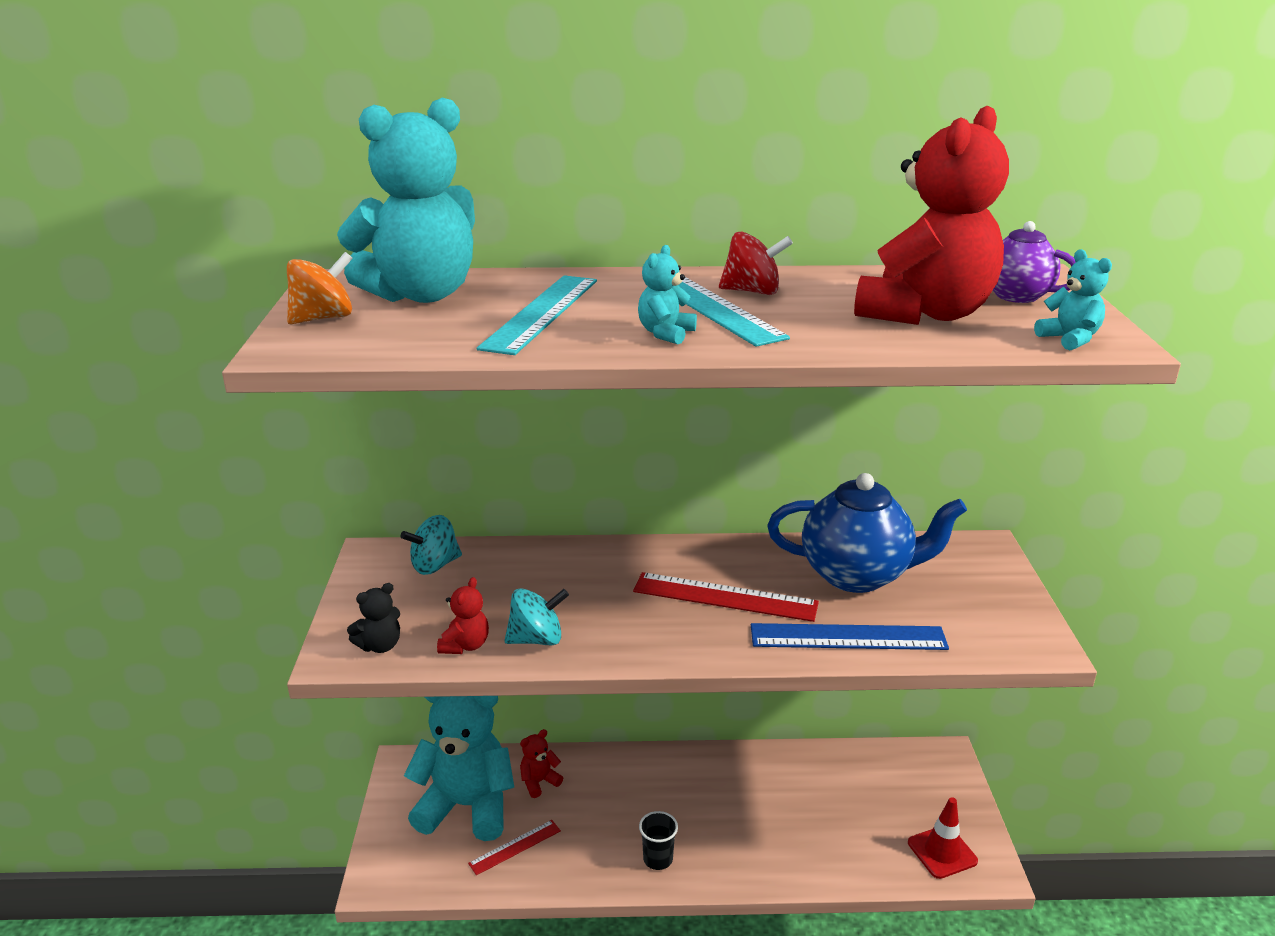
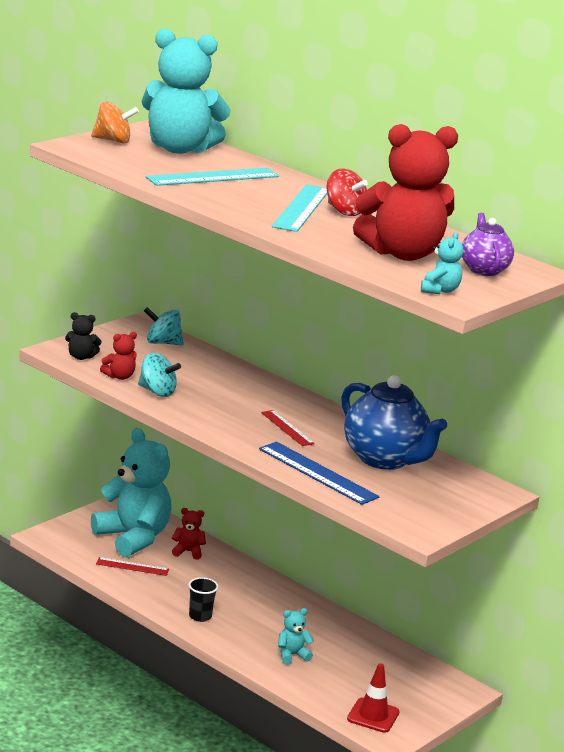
camera: 40 degrees right, 5 degrees down
red ruler [633,572,819,622] -> red ruler [261,410,315,446], size x0.58
turquoise teddy bear [638,245,697,344] -> turquoise teddy bear moved to [278,608,314,664]

